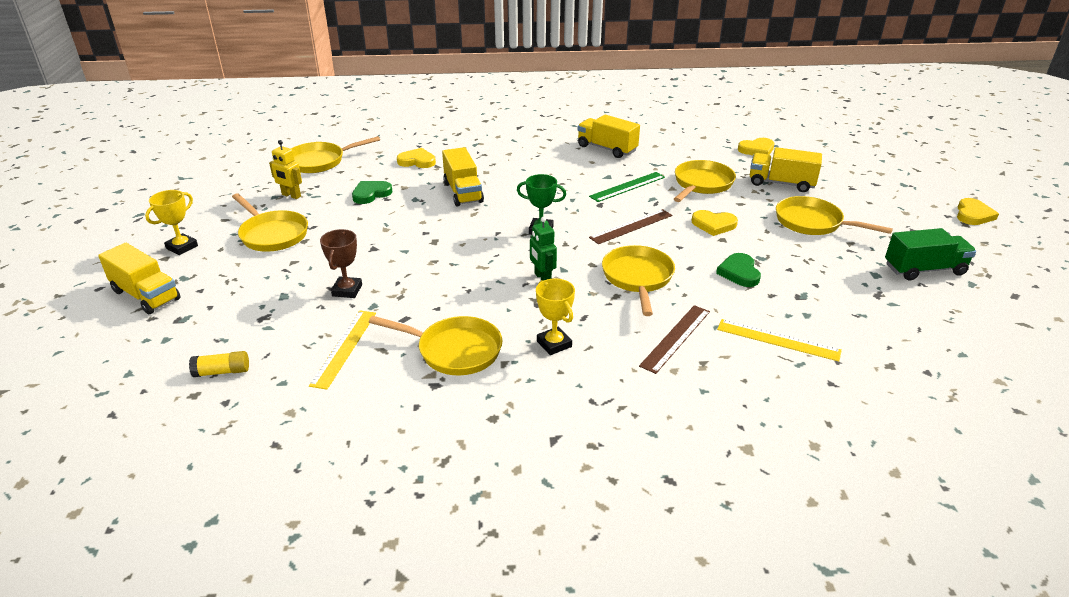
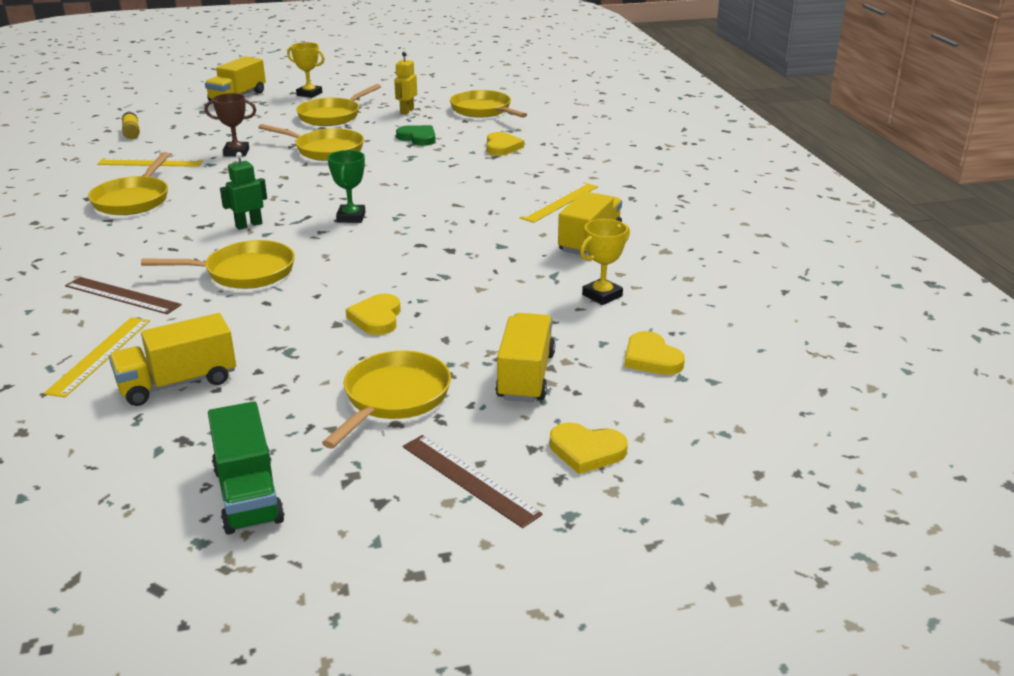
camera: 80 degrees right, 5 degrees down
yellow truck [442,147,484,206] -> yellow truck moved to [109,313,236,406]
yellow trophy [536,279,575,355] -> yellow trophy moved to [580,219,630,305]
green ruler [589,172,665,202] -> none
brown ruler [589,209,672,244] -> brown ruler moved to [403,435,543,528]
yellow pan [674,160,736,202] -> yellow pan moved to [258,124,364,161]
green heart [716,253,761,287] -> none
yellow heart [957,198,999,225] -> yellow heart moved to [550,422,628,474]
none -> yellow ruler [520,182,598,223]

